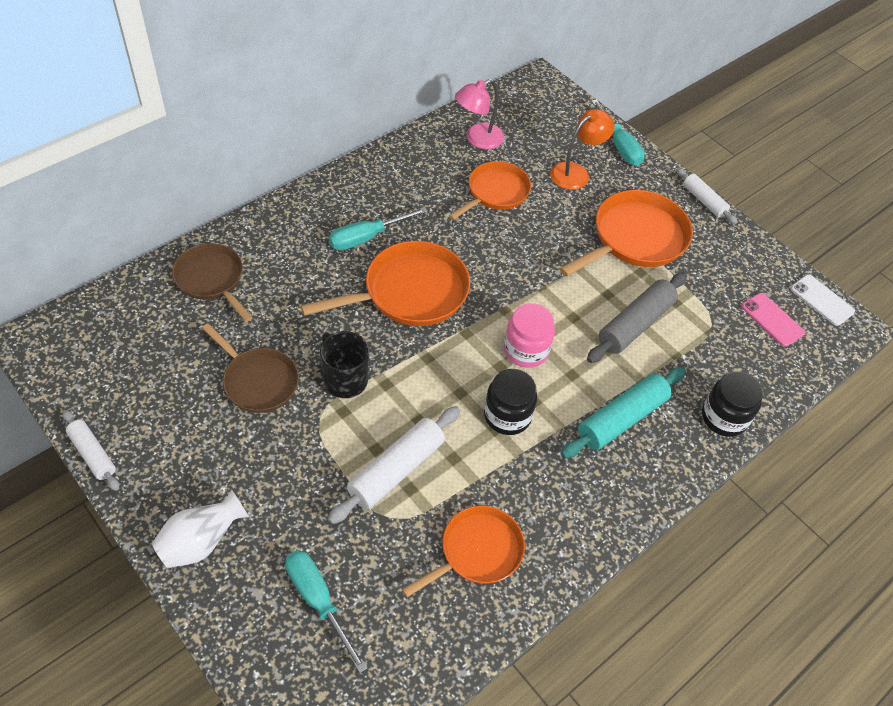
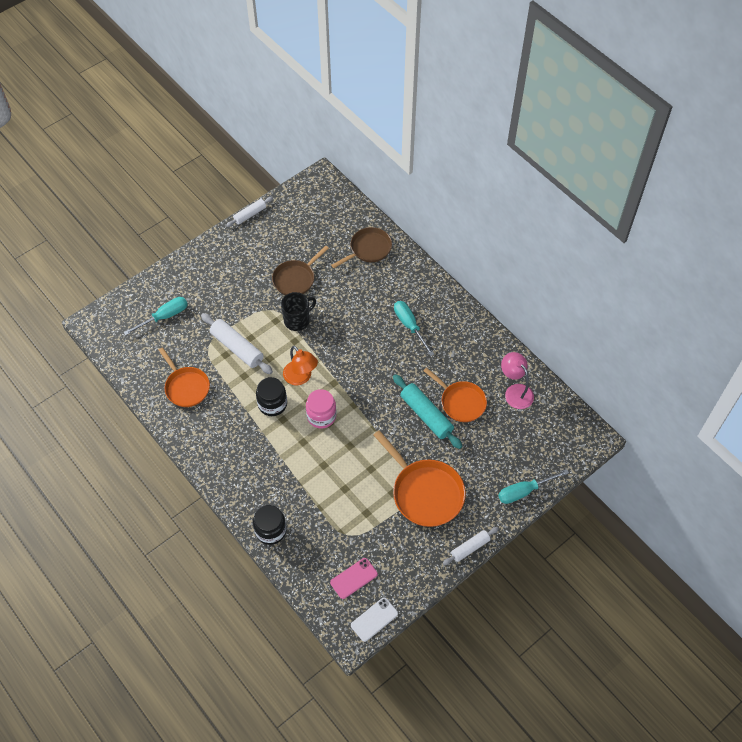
camera: 95 degrees right, 5 degrees up
white vase [152,489,249,568] -> none
orange pan [301,241,470,326] -> none
orange lamp [550,109,615,190] -> orange lamp moved to [283,346,318,385]
turquoise rolling pin [561,367,686,458] -> turquoise rolling pin moved to [393,374,462,449]
grey rolling pin [587,272,687,363] -> none

